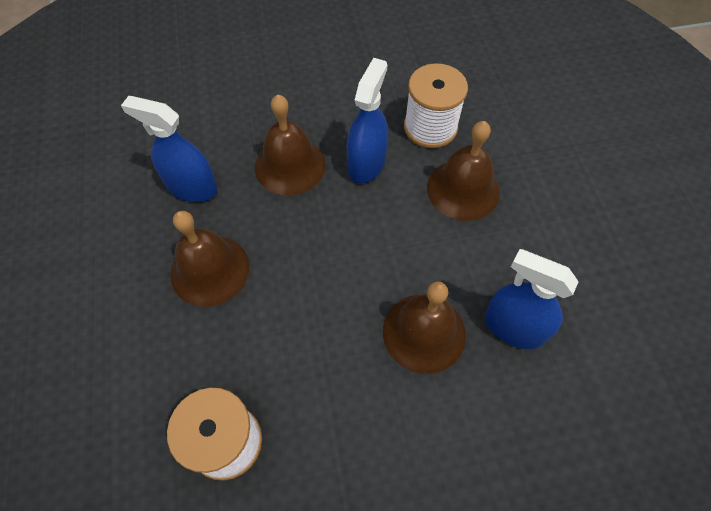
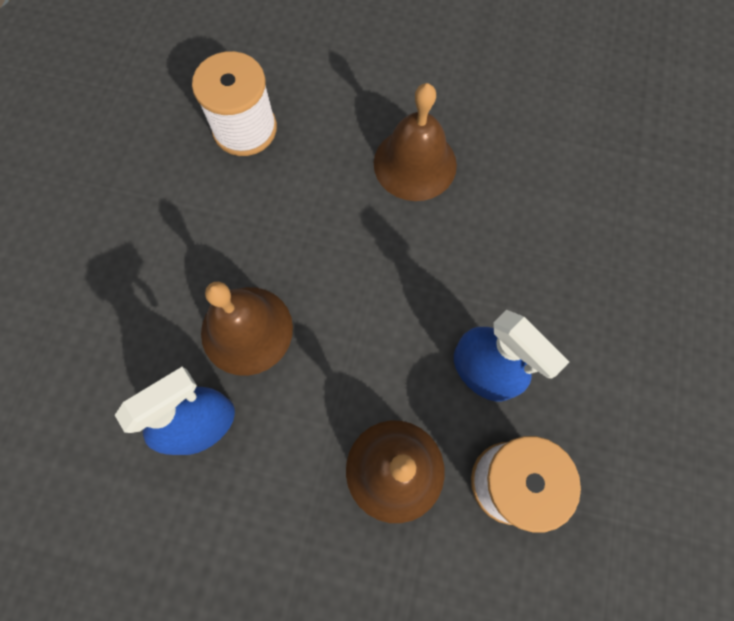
camera: 115 degrees right, 10 degrees up
blue spray bottle [121,96,217,202] -> none
brown bell [255,95,326,196] -> none

